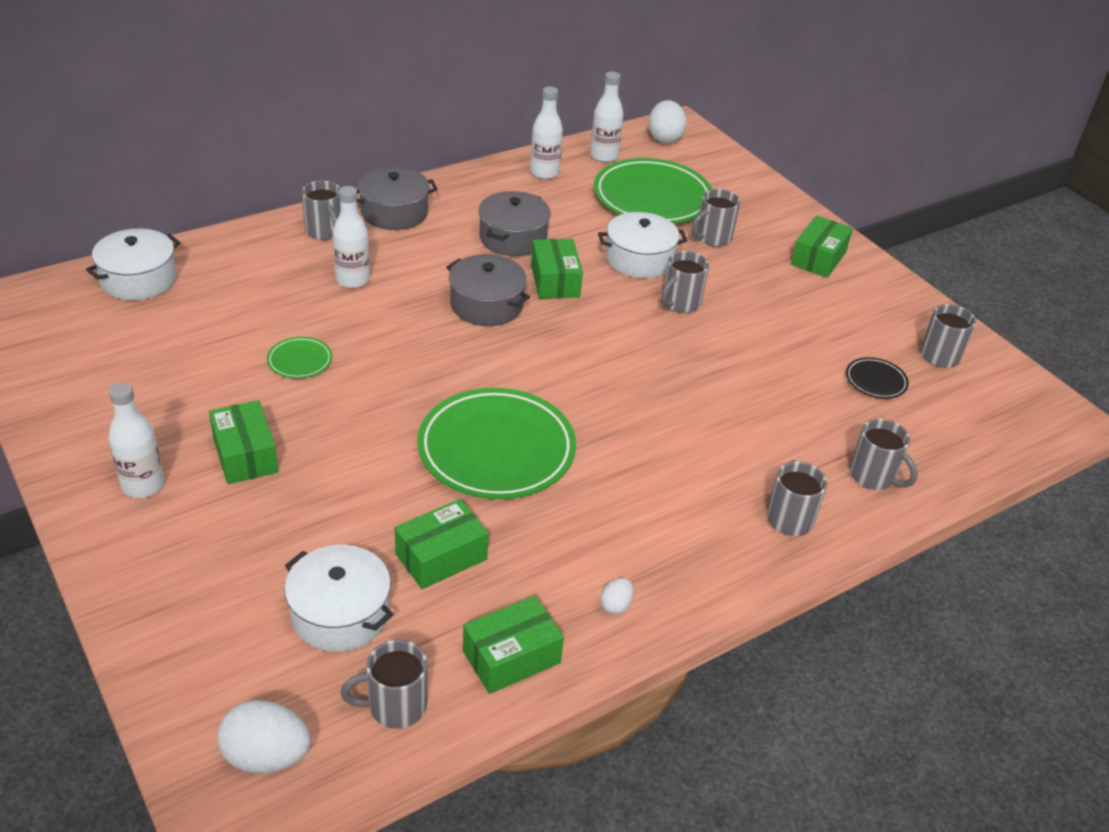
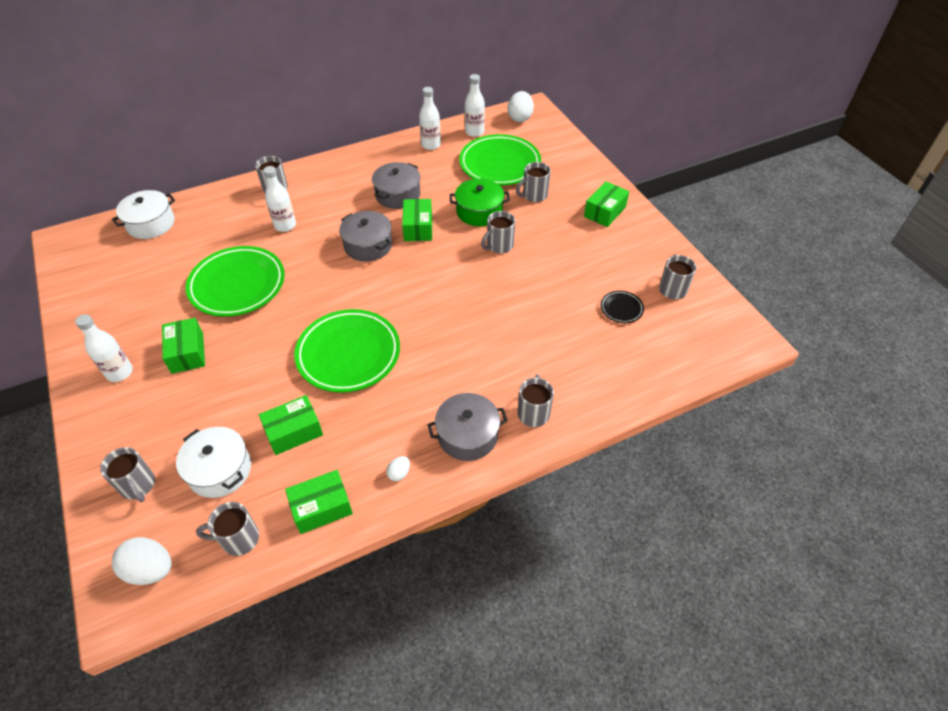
camera: 10 degrees right, 10 degrees up
green plate [267,337,332,379] -> green plate [186,246,285,317], size x2.30
grey pot [356,167,438,230] -> grey pot moved to [427,393,508,461]
white pot [598,212,687,278] -> green pot [450,178,510,226]
grey mug [850,419,918,490] -> grey mug moved to [100,447,155,502]

